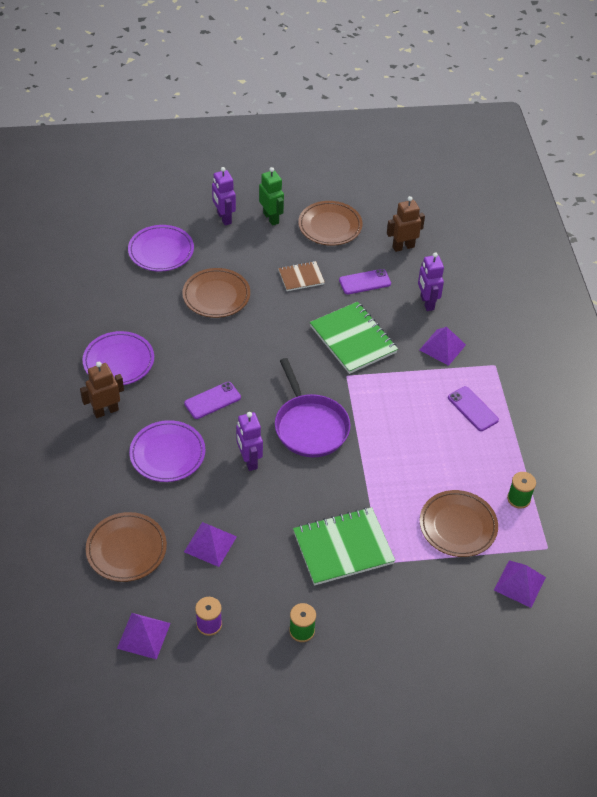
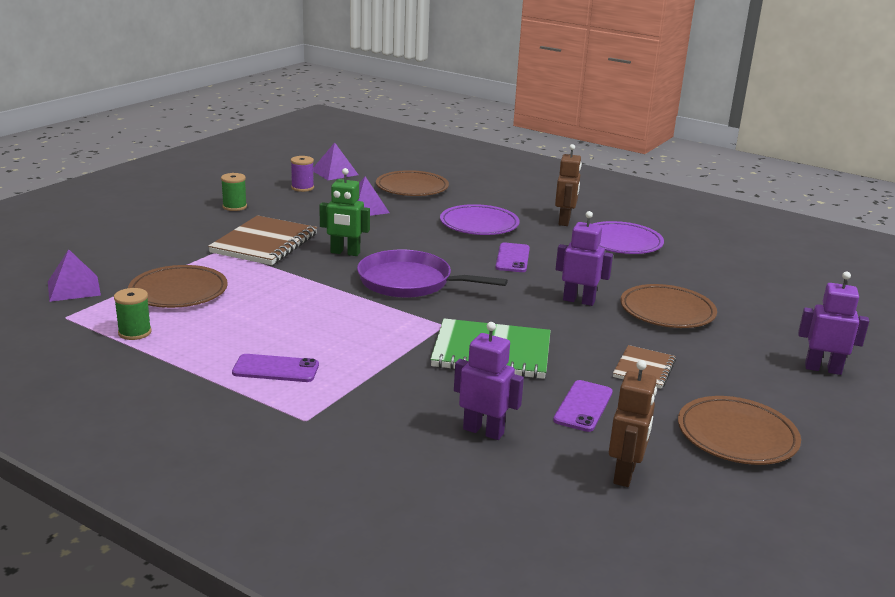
camera: 130 degrees right, 25 degrees down
purple plate [128,225,194,272] -> none
purple robot [236,412,263,471] -> purple robot moved to [556,211,613,306]
green robot [259,167,284,226] -> green robot moved to [319,168,370,256]
green notebook [293,507,395,586] -> brown notebook [208,215,317,265]
purple pyramid [420,327,466,366] -> none

